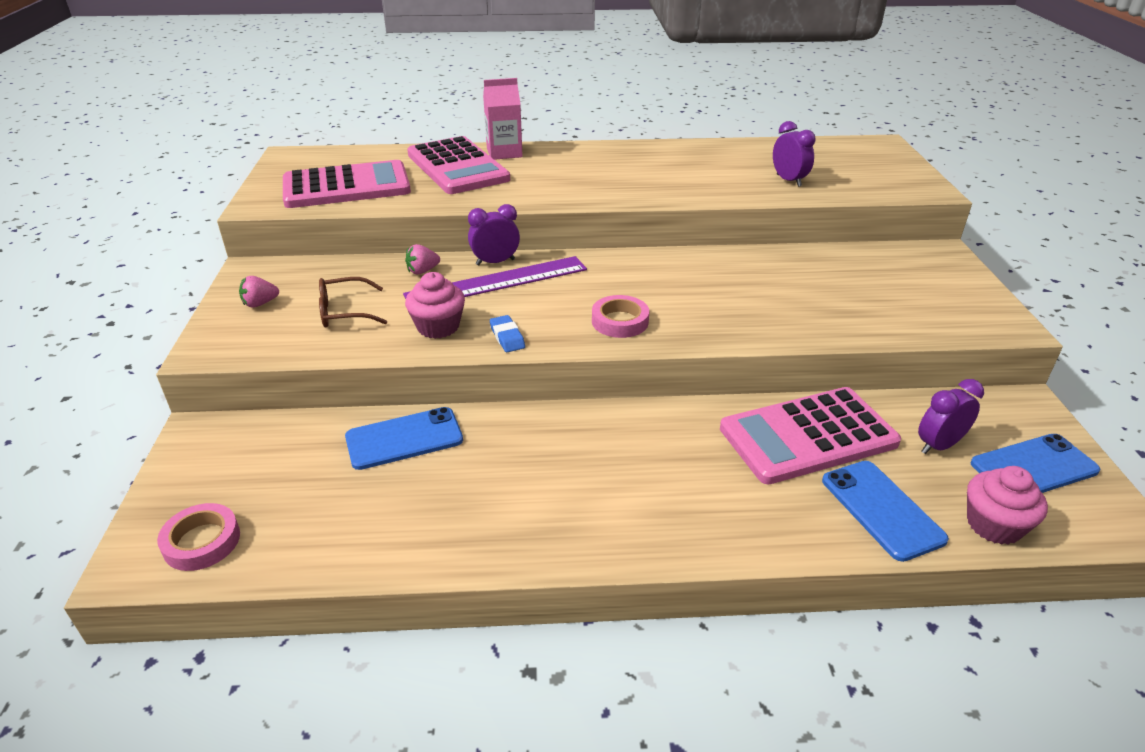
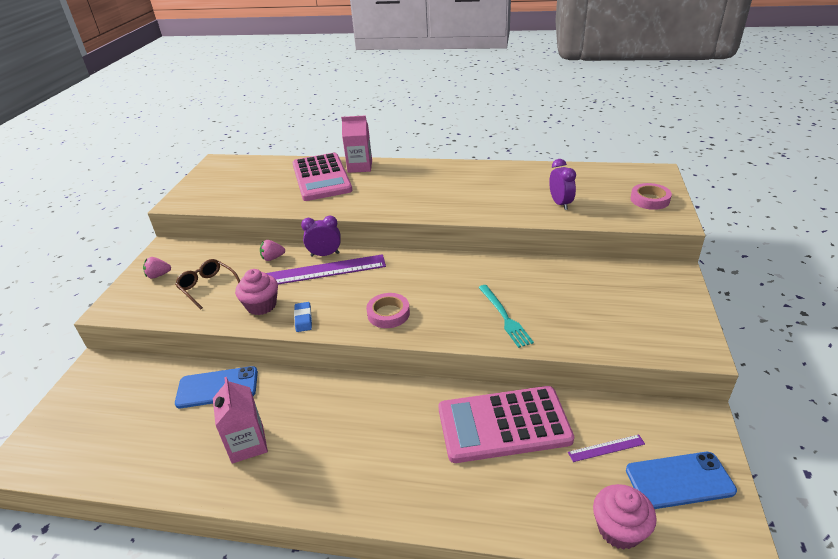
camera: 15 degrees right, 0 degrees up
pink tape [157,503,240,571] -> pink tape moved to [630,183,672,210]
pink calculator [283,160,411,208] -> none
brown glasses [319,277,387,328] -> brown glasses turned 45 degrees clockwise [175,259,240,309]
blue phone [822,461,949,562] -> none
purple clock [918,379,984,454] -> purple ruler [568,435,645,462]
none -> pink carton [213,377,268,464]
none -> turquoise fork [478,285,534,348]

